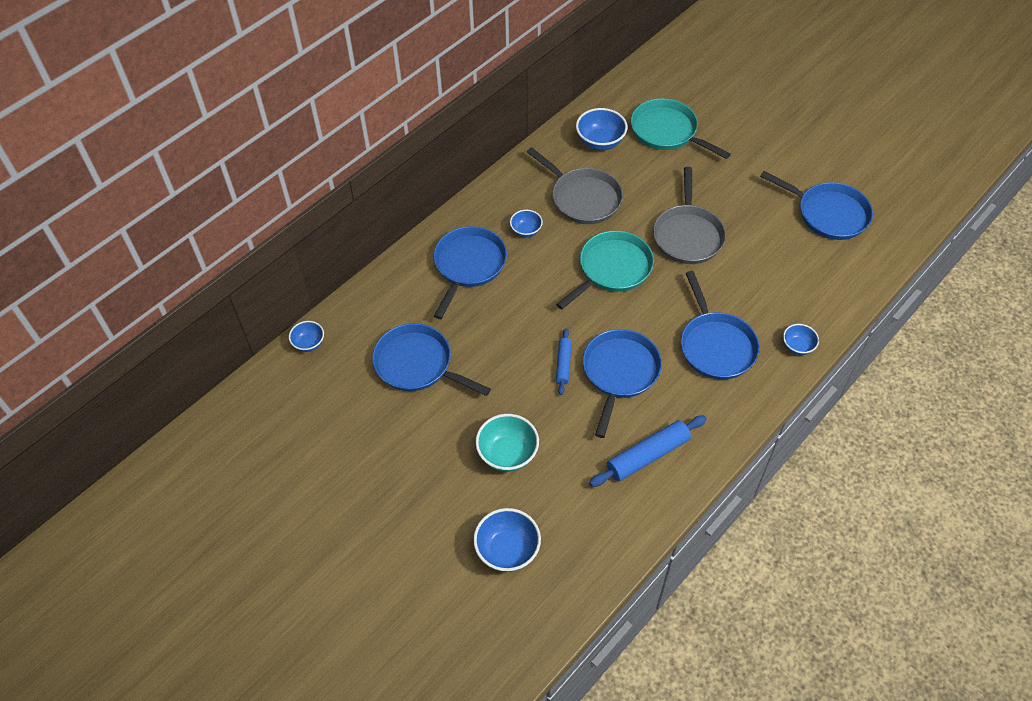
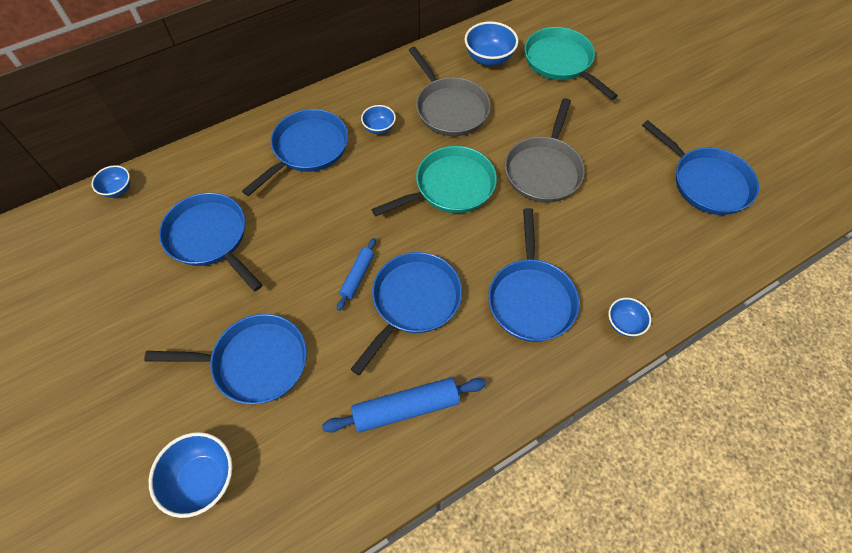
camera: 15 degrees right, 5 degrees up
turquoise bowl [475,414,539,472] -> blue pan [144,314,307,404]

